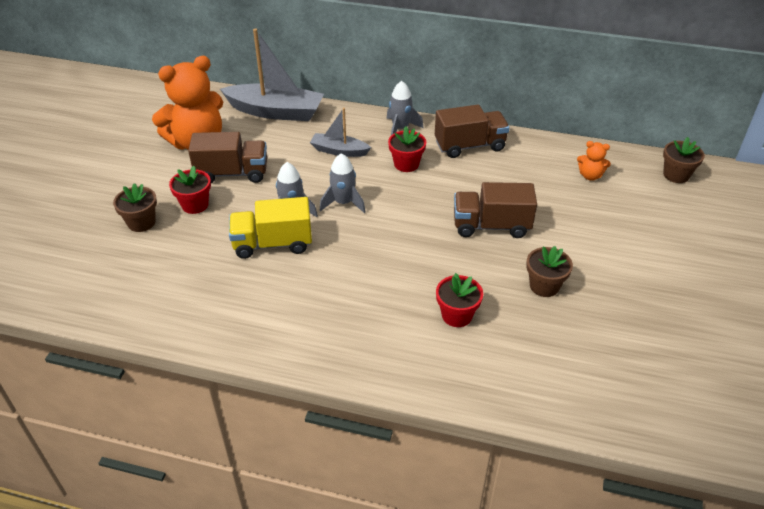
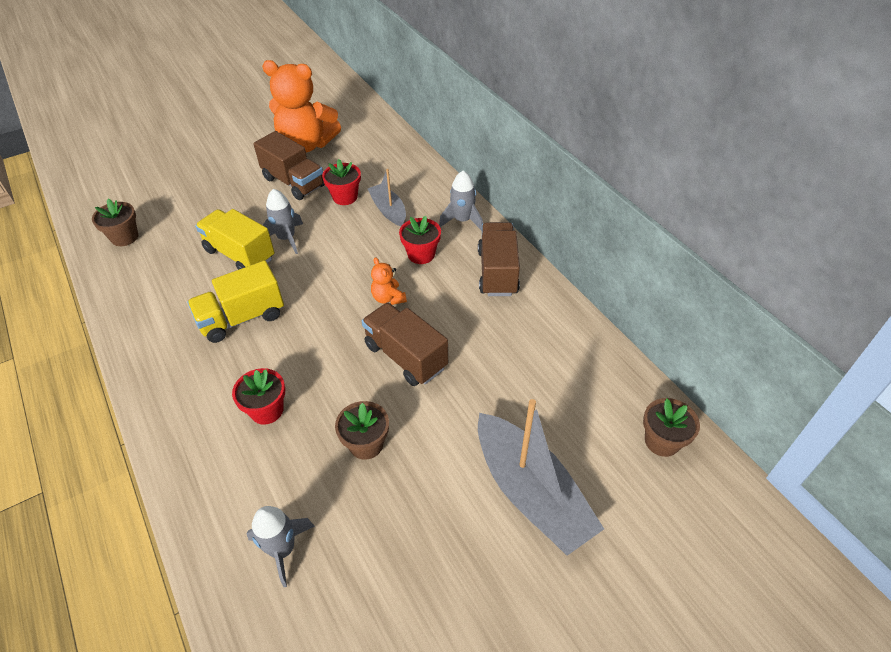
camera: 45 degrees right, 5 degrees up
brown flower pot [113,183,157,232] -> brown flower pot moved to [92,198,138,246]
red flower pot [169,166,211,214] -> red flower pot moved to [322,159,361,205]
grey boat [220,29,324,121] -> grey boat moved to [478,399,604,556]
grey rocket [320,153,365,213] -> grey rocket moved to [246,506,315,587]
brown truck [435,104,510,158] -> brown truck turned 120 degrees counterclockwise [478,222,520,296]
orange teddy bear [577,141,611,181] -> orange teddy bear moved to [371,257,407,305]
none -> yellow truck [187,261,284,343]

